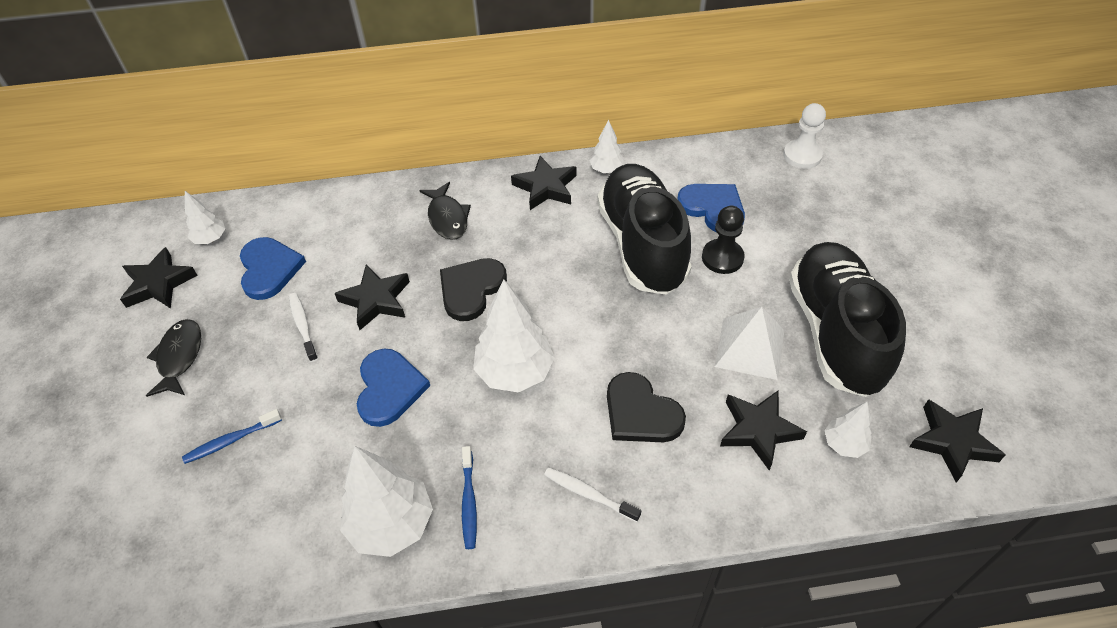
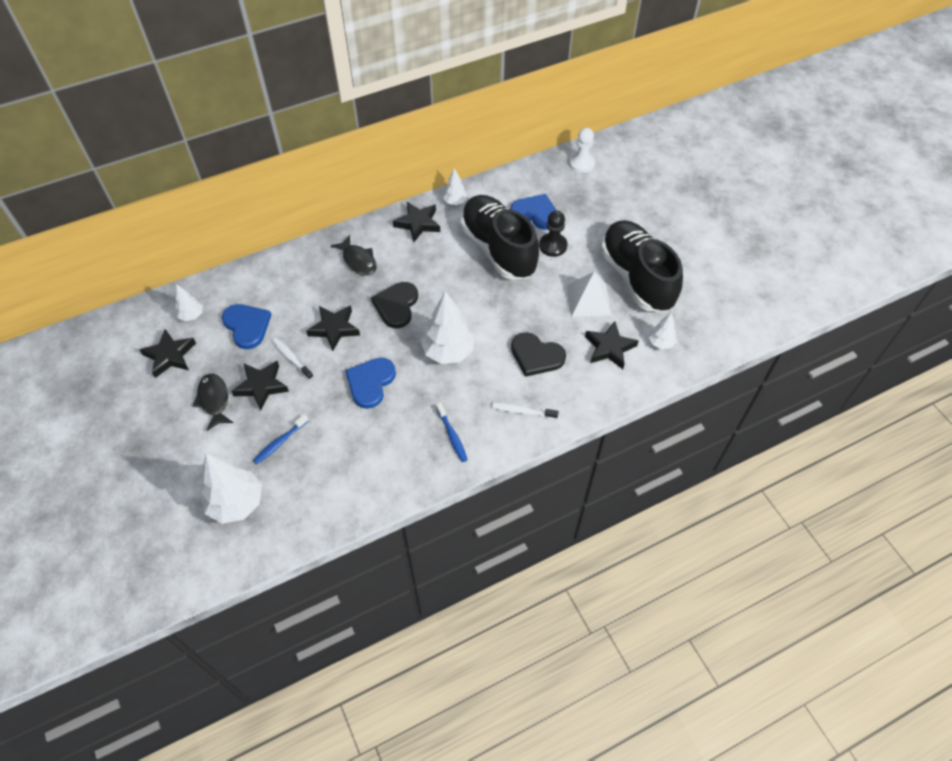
camera: 20 degrees left, 5 degrees up
white tree [340,446,433,557] -> white tree moved to [201,453,262,524]
blue heart [357,349,430,427] -> blue heart turned 135 degrees counterclockwise [345,358,396,409]
black star [909,399,1006,483] -> black star moved to [231,361,289,411]

